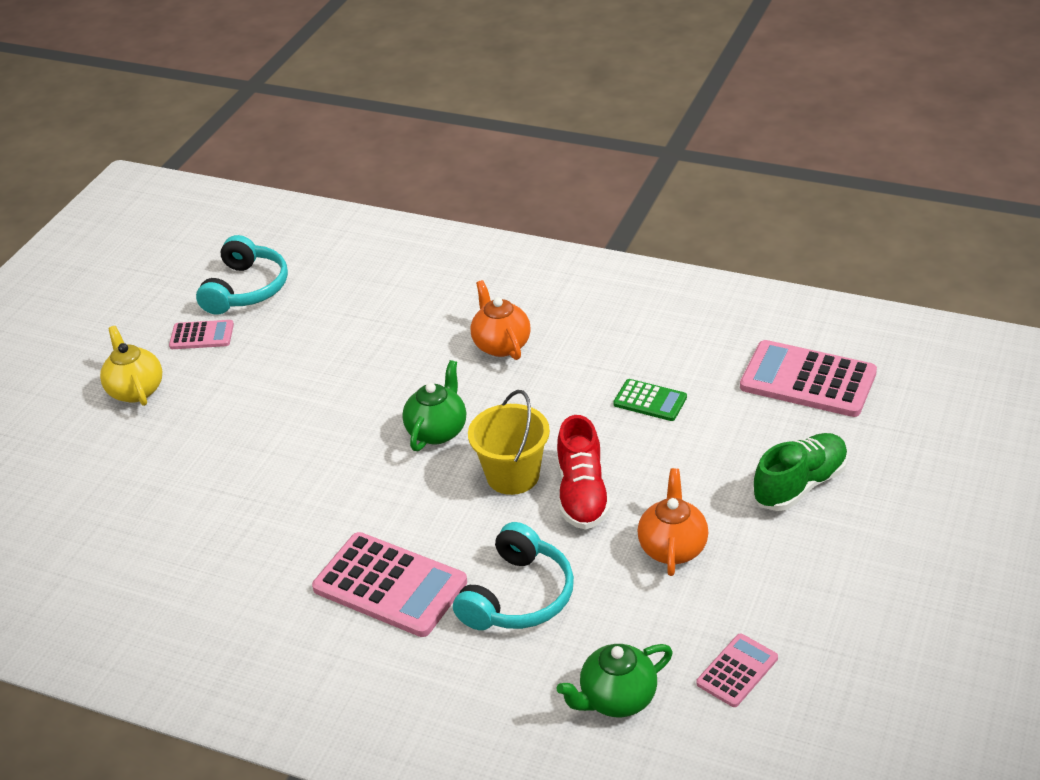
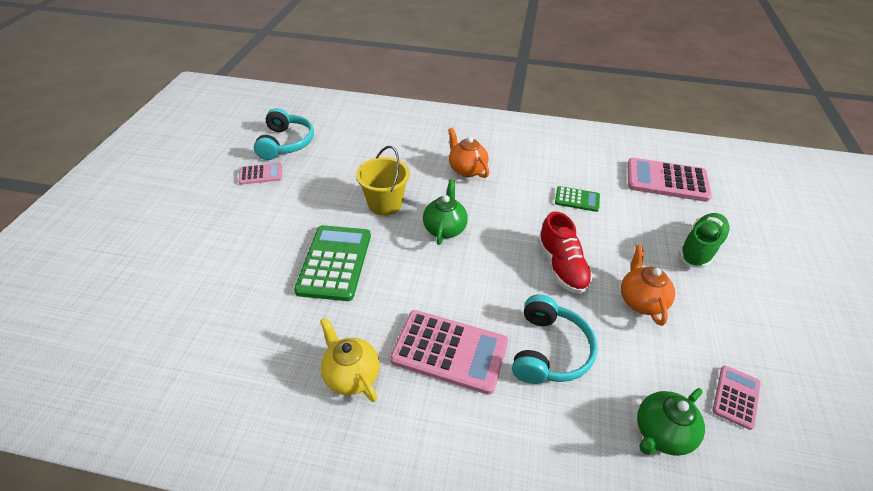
camera: 15 degrees left, 5 degrees up
yellow teapot [100,326,162,406] -> yellow teapot moved to [320,318,379,402]
yellow bucket [468,390,550,495] -> yellow bucket moved to [356,146,410,216]
none -> green calculator [294,225,371,301]

